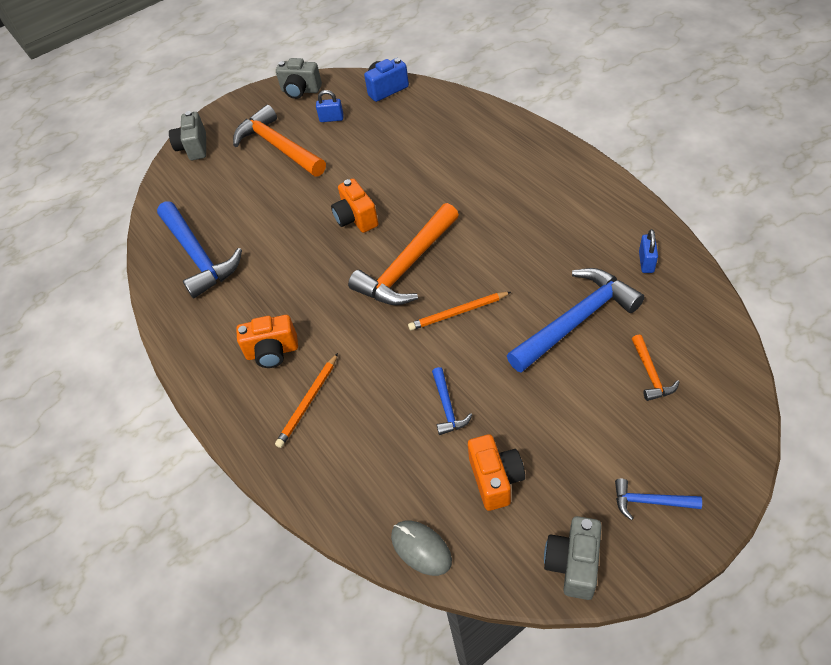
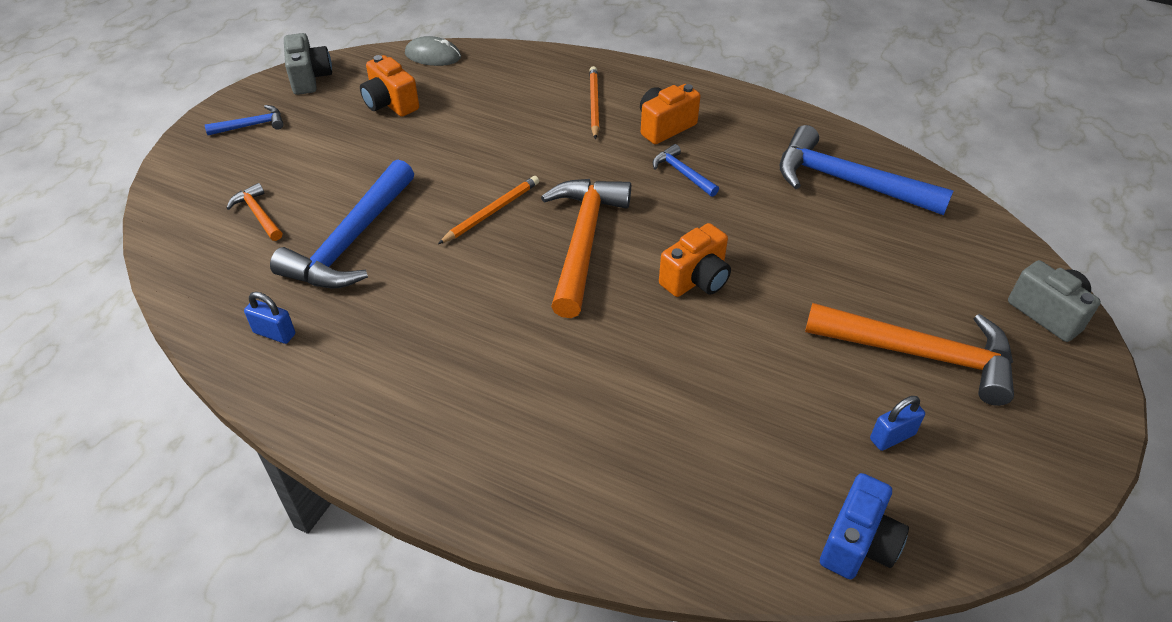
camera: 145 degrees right, 5 degrees down
grey camera [276,58,322,99] -> none
orange camera [331,179,378,233] -> orange camera turned 105 degrees clockwise [659,223,731,297]
blue hammer [432,367,472,435] -> blue hammer moved to [653,144,719,197]
blue padlock [639,229,658,273] -> blue padlock turned 45 degrees counterclockwise [244,292,295,344]

